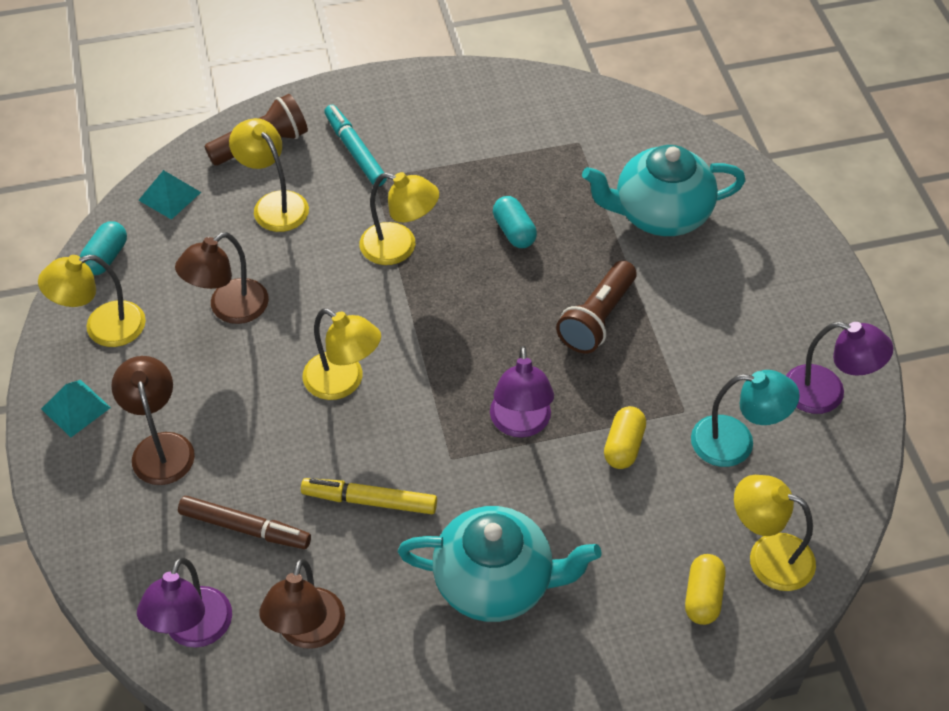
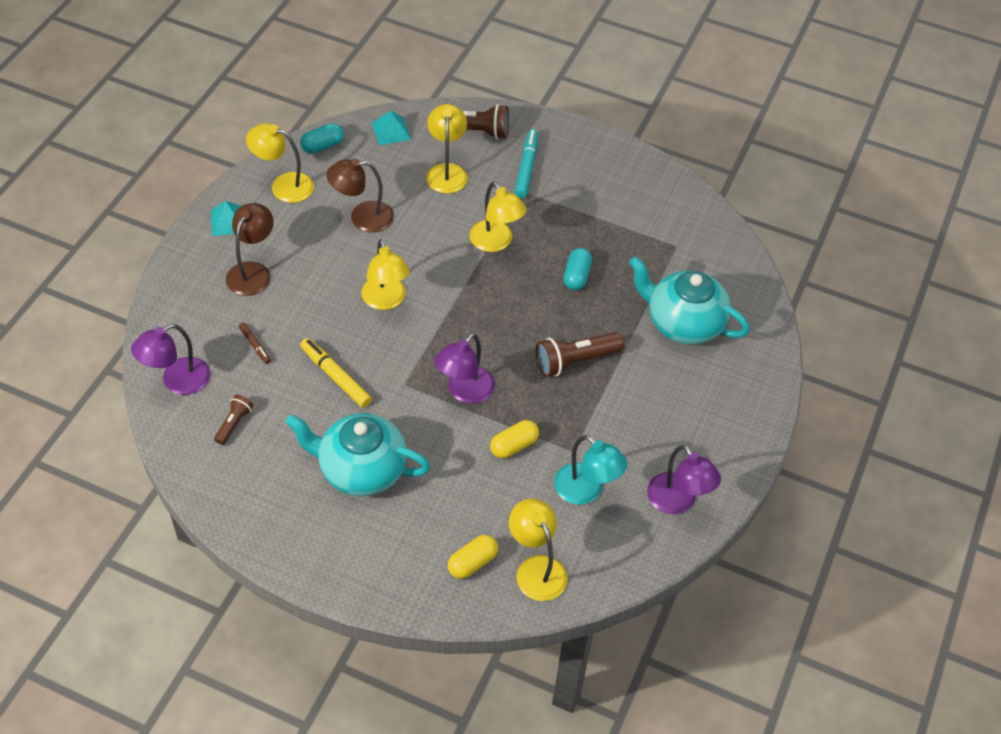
camera: 35 degrees right, 0 degrees up
brown marker [178,496,311,549] -> brown marker [239,322,271,364], size x0.56
brown lamp [259,559,345,649] -> brown flashlight [214,395,253,445]
turquoise teapot [398,506,602,622] -> turquoise teapot turned 150 degrees clockwise [286,413,430,496]

